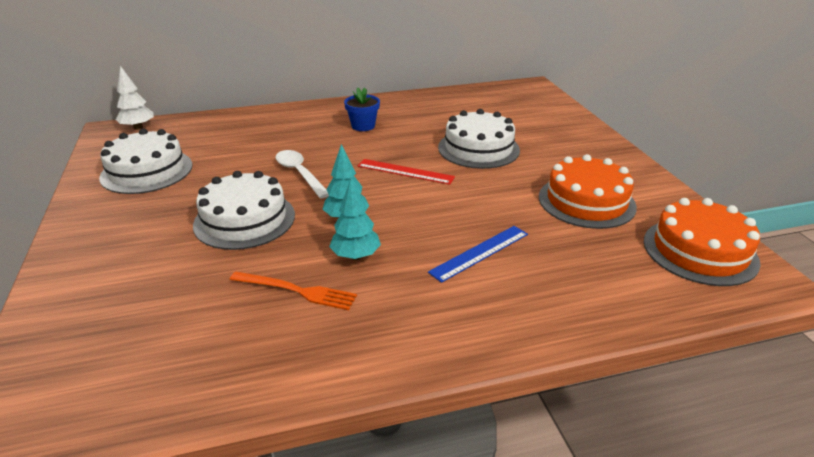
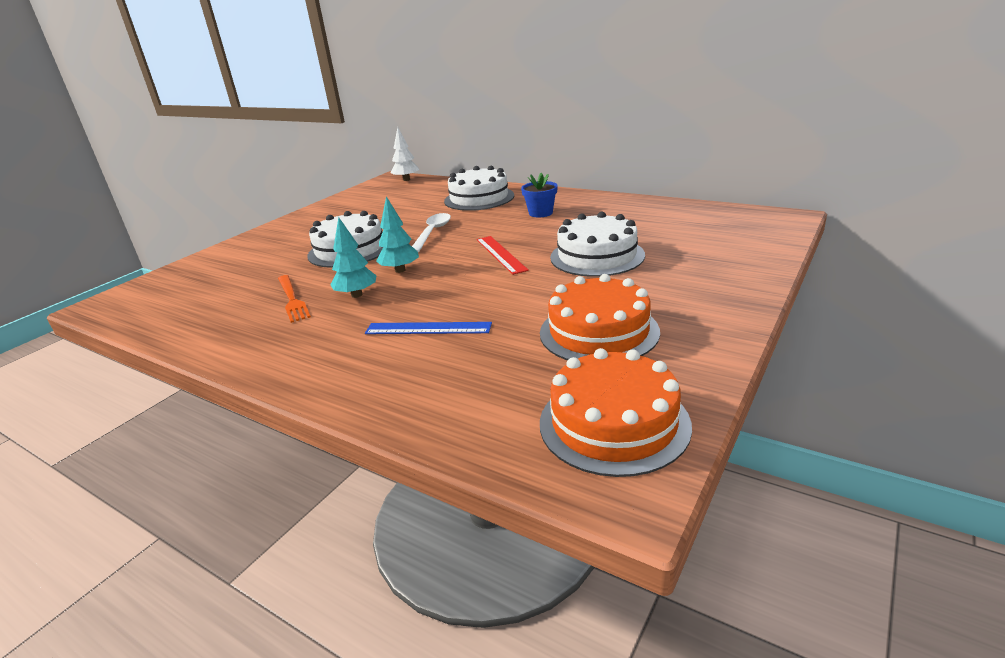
camera: 50 degrees right, 5 degrees down
white cake [99,129,192,194] -> white cake moved to [444,166,514,211]

